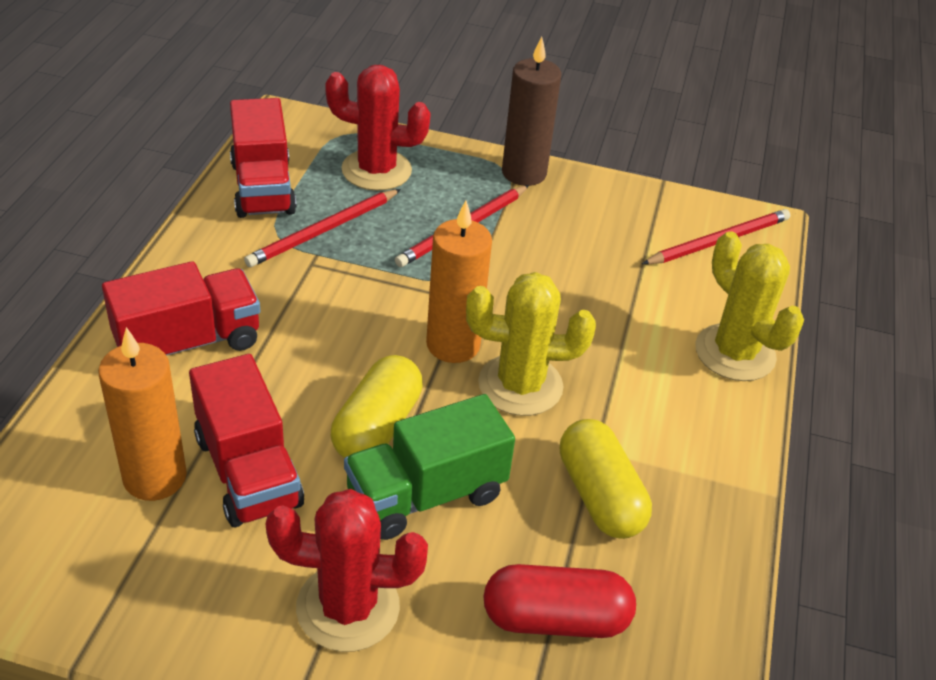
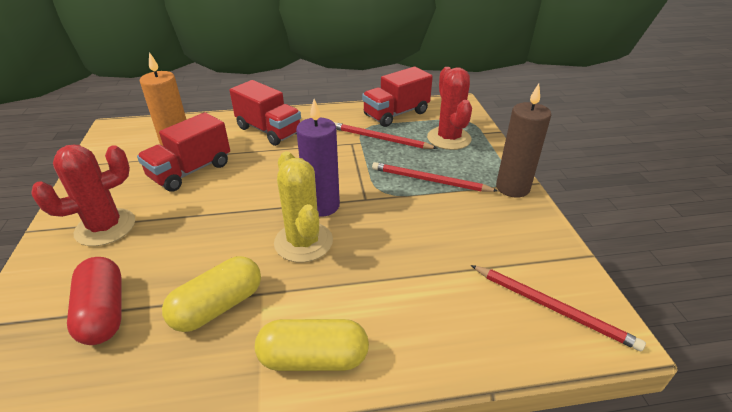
camera: 70 degrees right, 5 degrees down
red cactus [266,489,428,652] -> red cactus turned 75 degrees clockwise [31,145,135,246]
yellow capsule [331,355,423,458] -> yellow capsule moved to [255,319,369,371]
green truck [344,394,515,540] -> none
orange candle [426,201,492,363] -> purple candle [296,99,340,217]
yellow cactus [695,231,804,381] -> none

